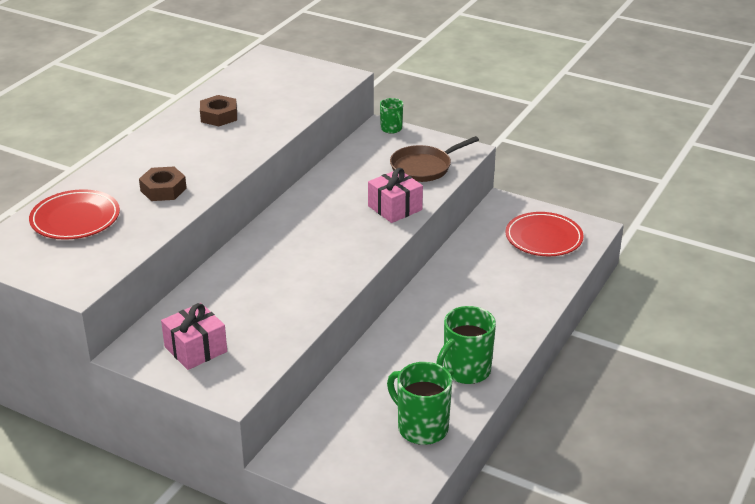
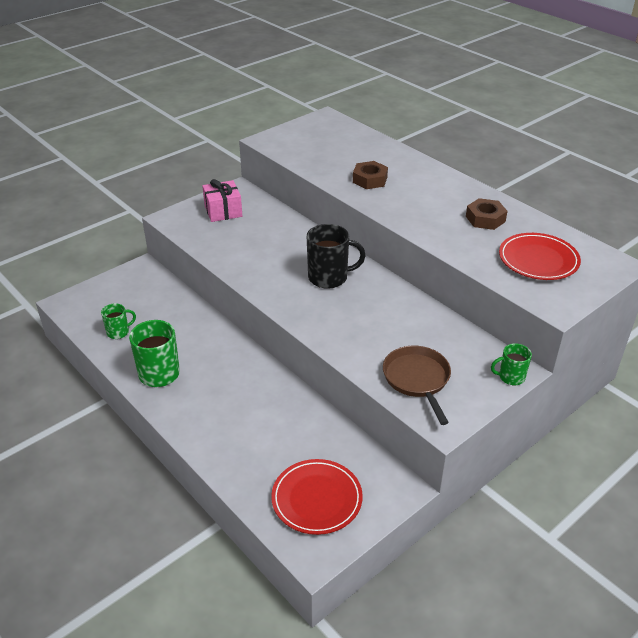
camera: 110 degrees right, 5 degrees up
red plate [29,189,120,240] -> red plate moved to [499,233,581,280]
pink gift [368,168,423,223] -> none
green mug [387,362,452,445] -> green mug [101,303,136,339], size x0.57
none -> black mug [307,224,366,289]

